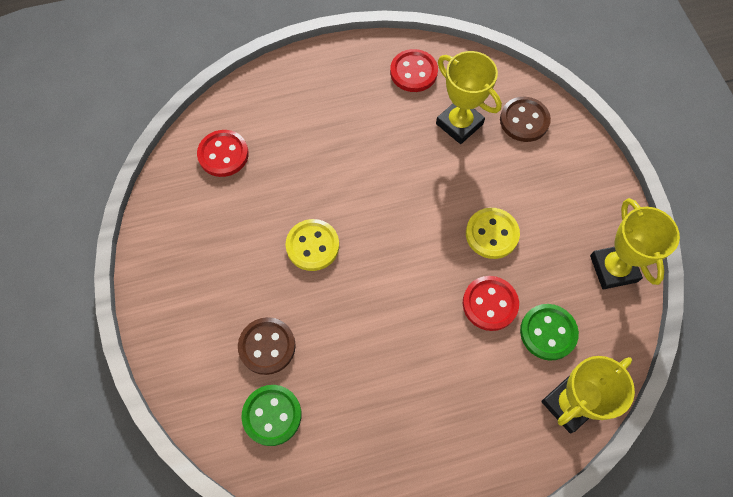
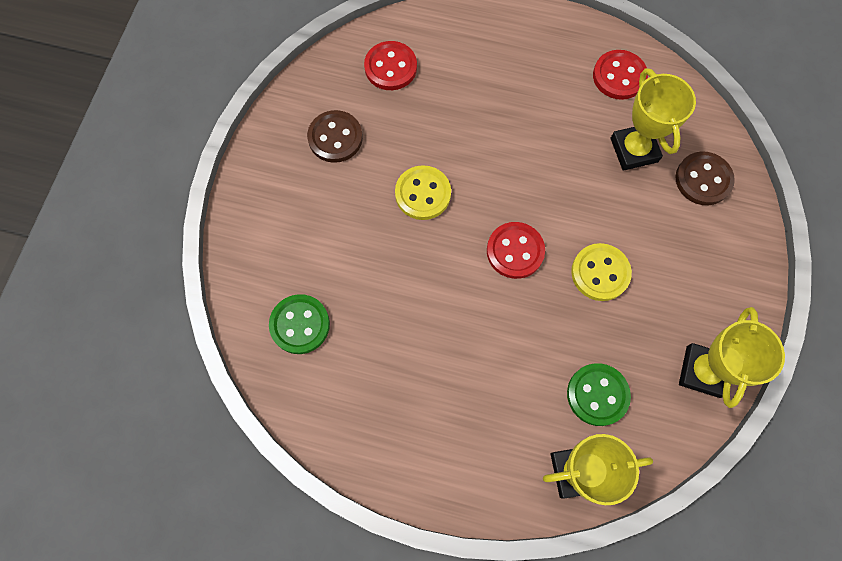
camera: 30 degrees right, 5 degrees up
brown button [238,317,296,375] -> brown button moved to [307,110,363,163]
red button [463,276,519,331] -> red button moved to [487,222,545,279]

